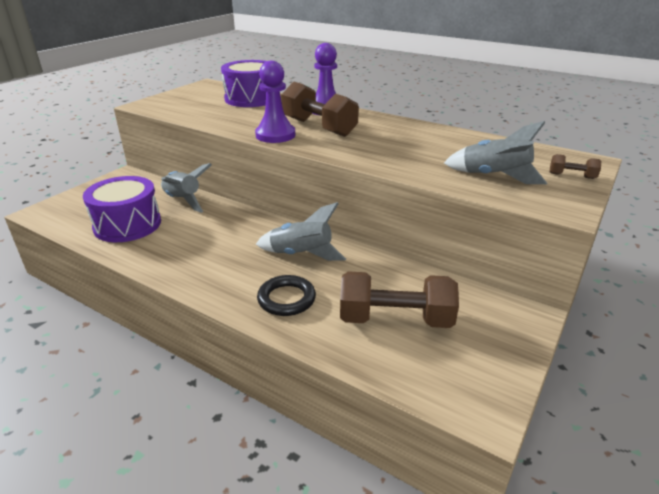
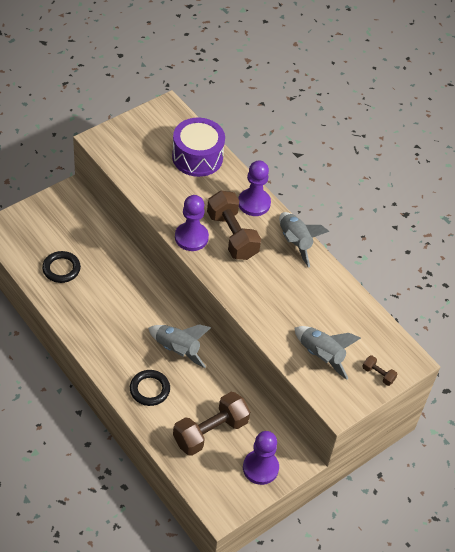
camera: 15 degrees right, 20 degrees up
purple drum [83,176,161,242] -> black ring [42,251,81,283]
grey rocket [161,163,212,213] -> grey rocket moved to [279,212,329,268]
brown dumbbell [340,271,459,328] -> brown dumbbell turned 60 degrees counterclockwise [173,392,250,456]
none -> purple pawn [243,431,279,485]

